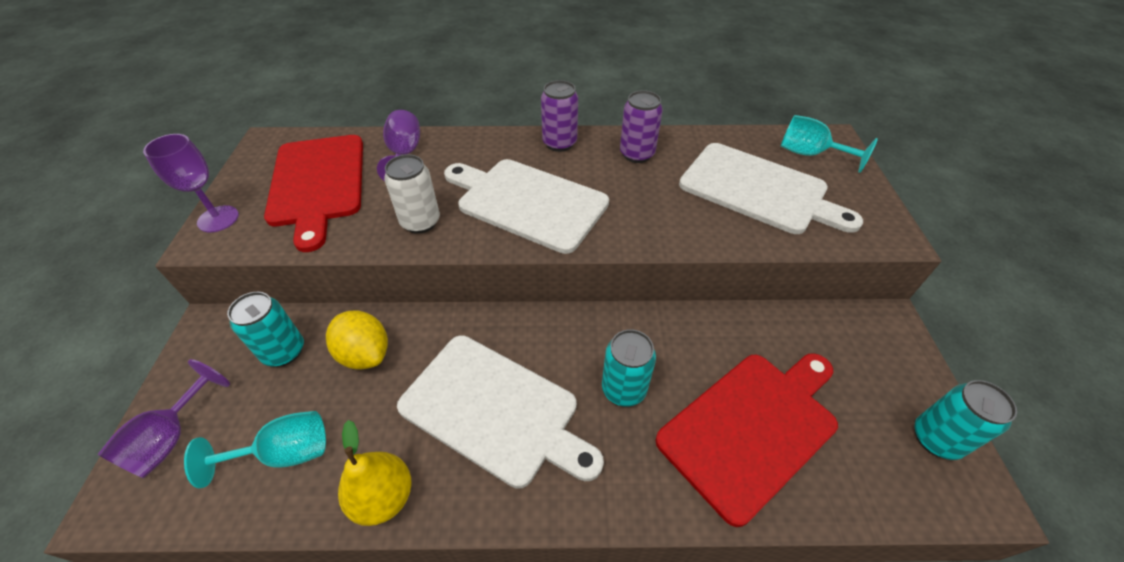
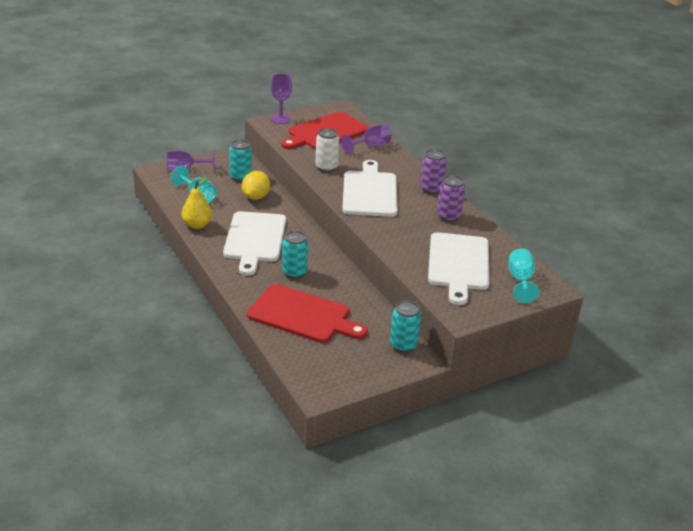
camera: 60 degrees right, 15 degrees down
turquoise can [915,380,1017,460] -> turquoise can moved to [390,301,421,353]

